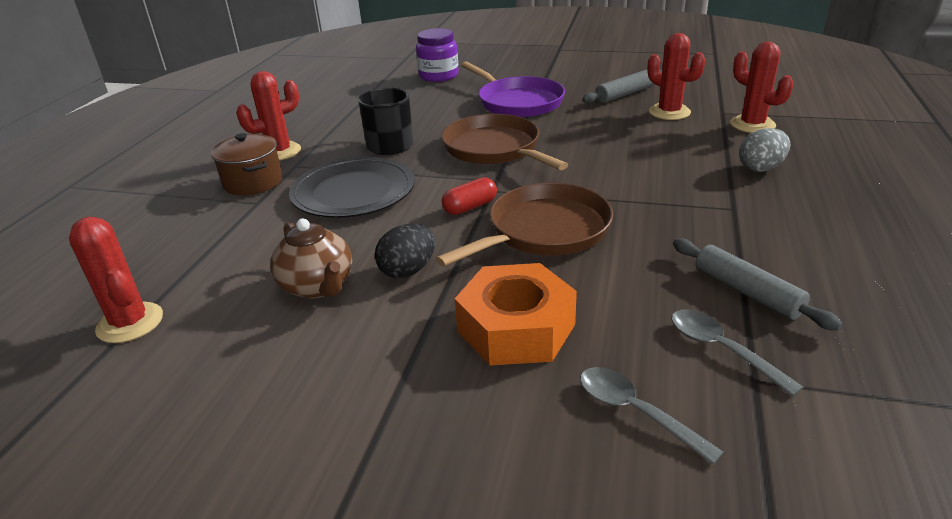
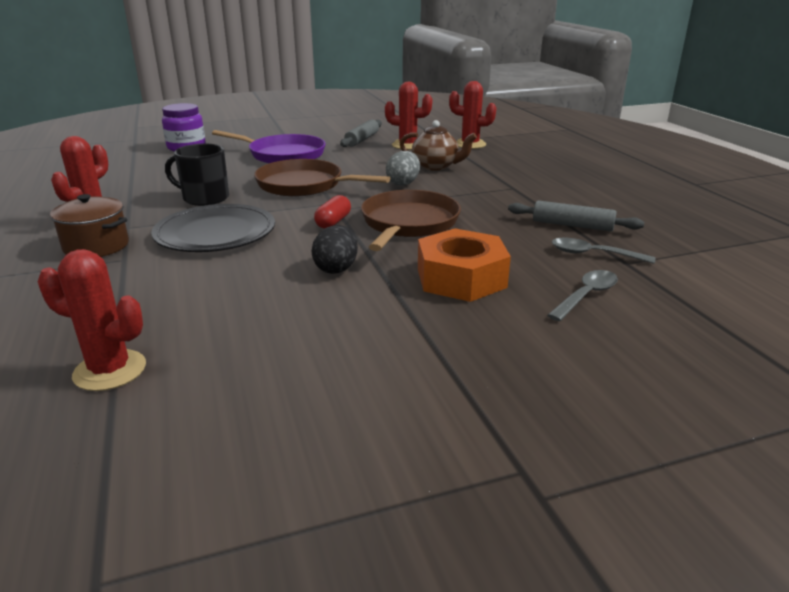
camera: 35 degrees left, 5 degrees down
brown teapot [270,218,352,299] -> brown teapot moved to [399,120,477,171]
grey spoon [580,367,723,465] -> grey spoon turned 120 degrees clockwise [547,270,618,321]
grey egg [739,128,790,172] -> grey egg moved to [386,151,420,186]

